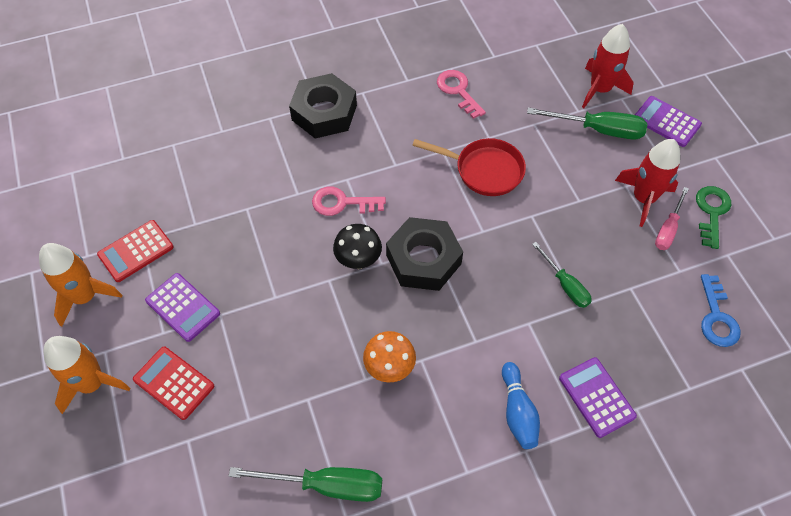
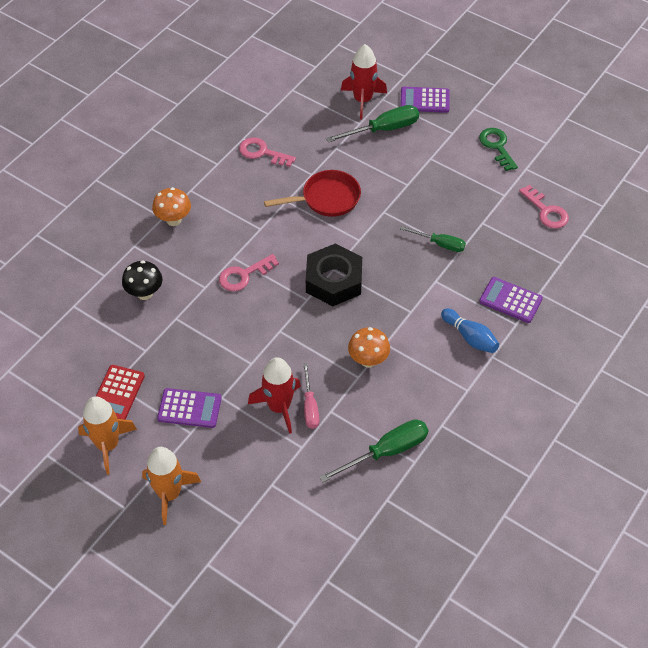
camera: 35 degrees left, 5 degrees down
red calculator [133,347,214,420] -> none
black nut [289,73,357,139] -> orange mushroom [152,187,191,226]
black mushroom [333,224,382,269] -> black mushroom moved to [122,260,162,300]
red rocket [615,139,680,227] -> red rocket moved to [248,357,301,434]
pink screwdriver [655,187,689,250] -> pink screwdriver moved to [303,363,319,429]
blue key [701,274,741,347] -> pink key [519,185,569,229]

